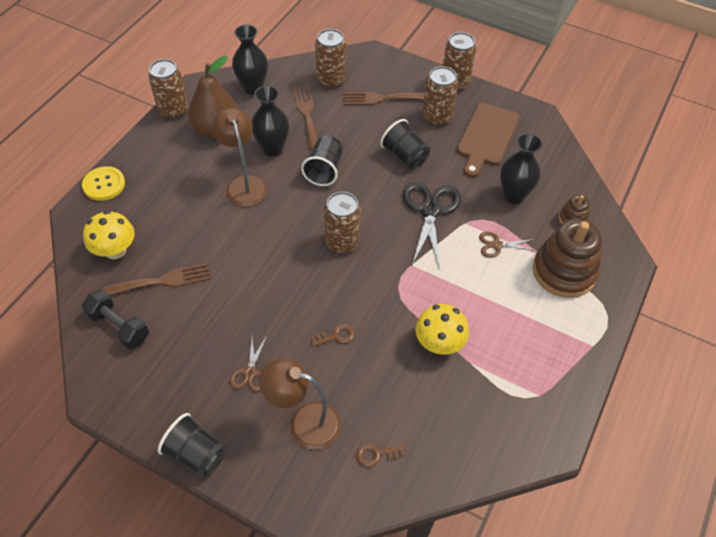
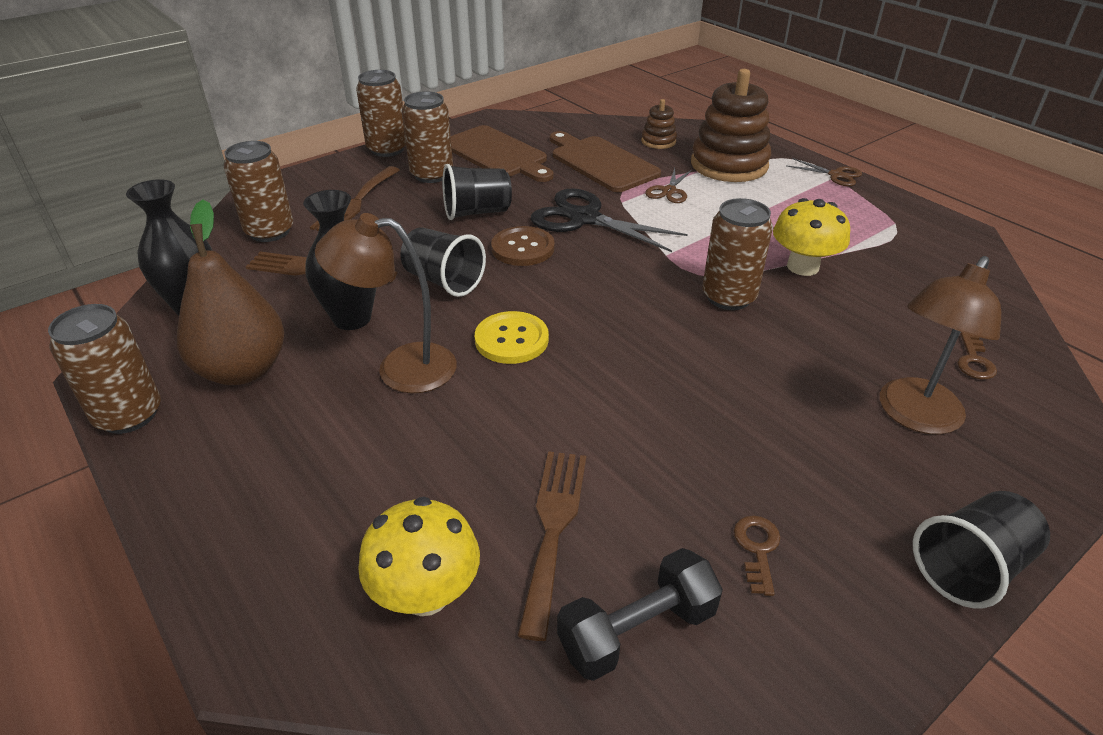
camera: 65 degrees left, 15 degrees down
yellow button [82,166,125,201] -> yellow button moved to [475,311,549,364]
brown scissors [230,336,267,392] -> brown scissors moved to [787,158,862,186]
brown key [311,324,355,346] -> brown key moved to [734,515,781,596]
brown can [324,192,361,253] -> brown can moved to [702,198,773,310]
black vase [500,133,543,204] -> brown cutting board [550,131,661,192]
none -> brown button [491,226,555,266]

